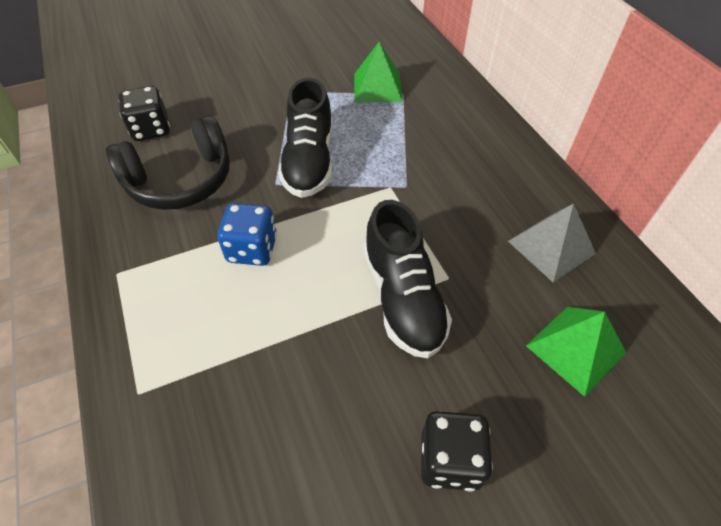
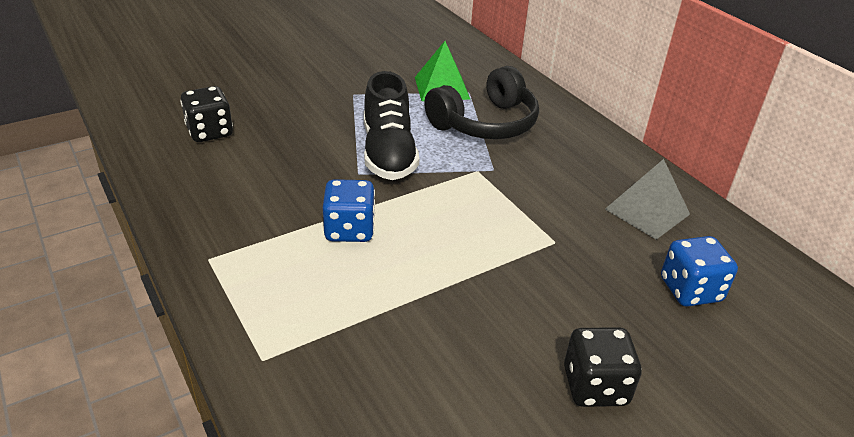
camera: 10 degrees left, 15 degrees down
black headphones [106,115,230,210] -> black headphones moved to [424,66,539,139]
black shoe [363,200,452,358] -> none
green pyramid [526,307,626,397] -> blue dice [661,236,738,307]

